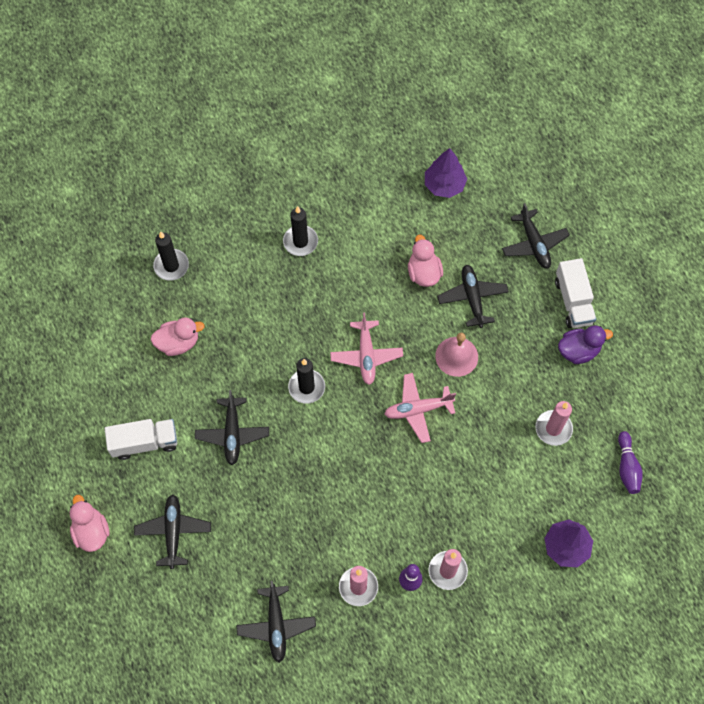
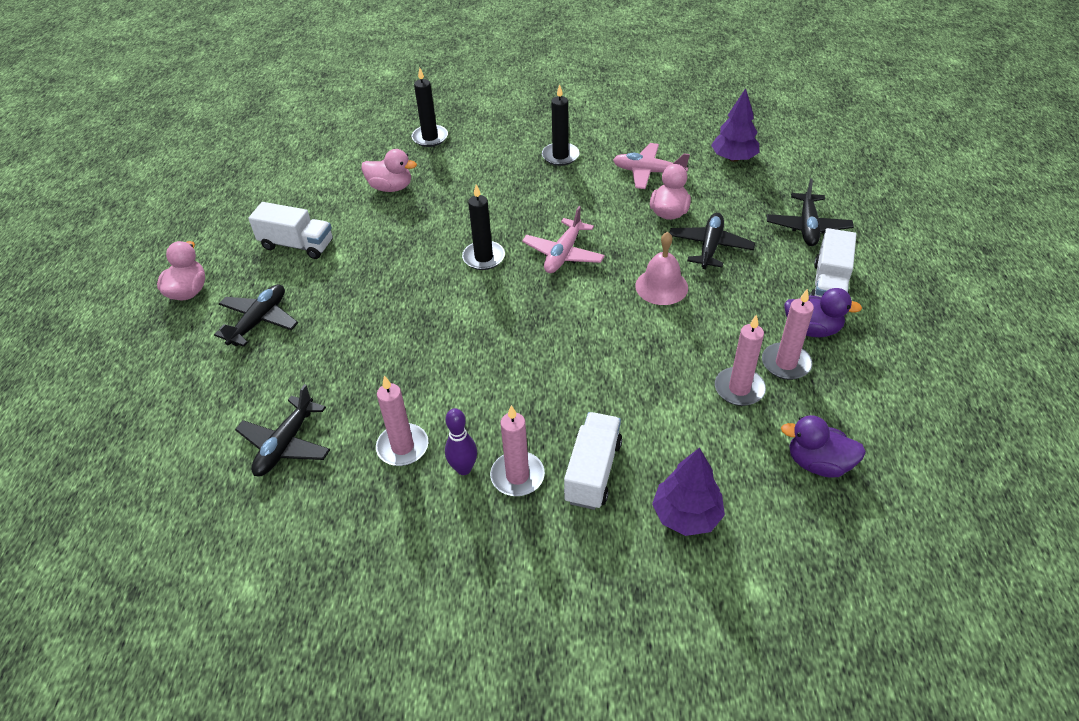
camera: 30 degrees right, 20 degrees down
black plane [195,390,269,465] -> none
pink plane [384,373,456,443] -> pink plane moved to [613,143,690,189]
purple bowling pin [618,431,643,494] -> purple duck [781,415,866,477]
none -> white truck [564,412,622,510]
none -> pink candle [762,289,814,380]

